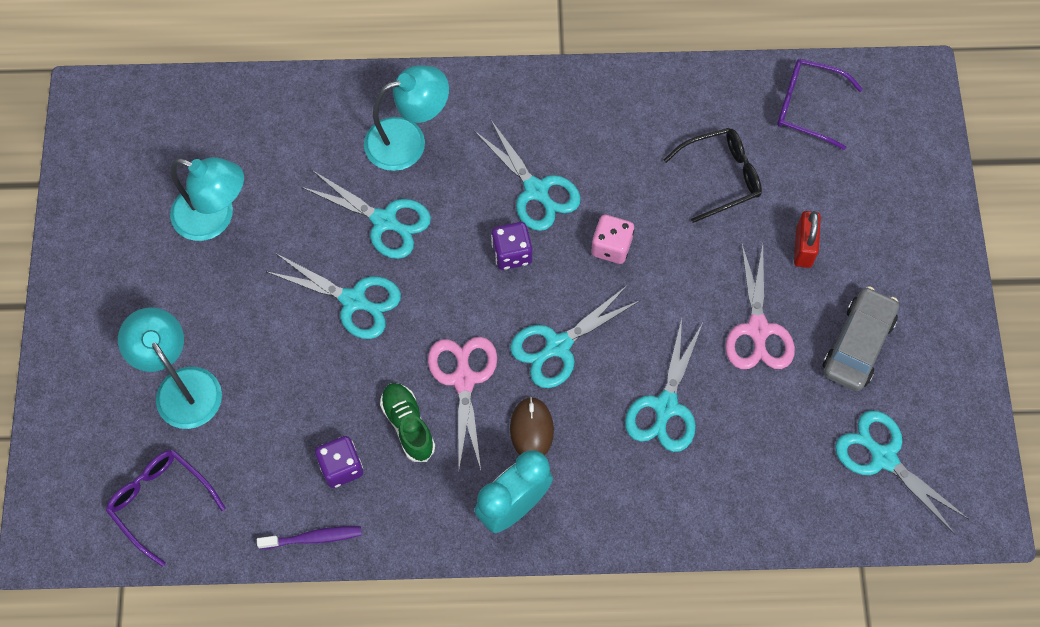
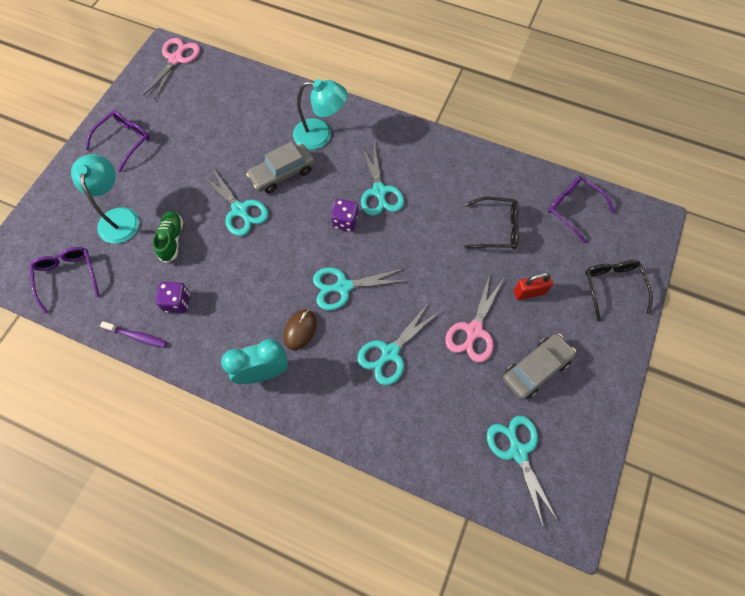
camera: 25 degrees right, 0 degrees up
turquoise lamp [170,157,244,241] -> none
turquoise scissors [301,170,431,259] -> grey car [246,142,315,193]
green shoe [380,383,435,462] -> green shoe moved to [153,211,183,263]
pink scissors [428,337,497,470] -> pink scissors moved to [143,38,200,100]
pink dice [591,215,634,264] -> none
red padlock [794,211,821,268] -> red padlock turned 45 degrees clockwise [514,273,553,300]
none -> purple glasses [85,110,150,172]
none -> black glasses [585,260,653,321]

